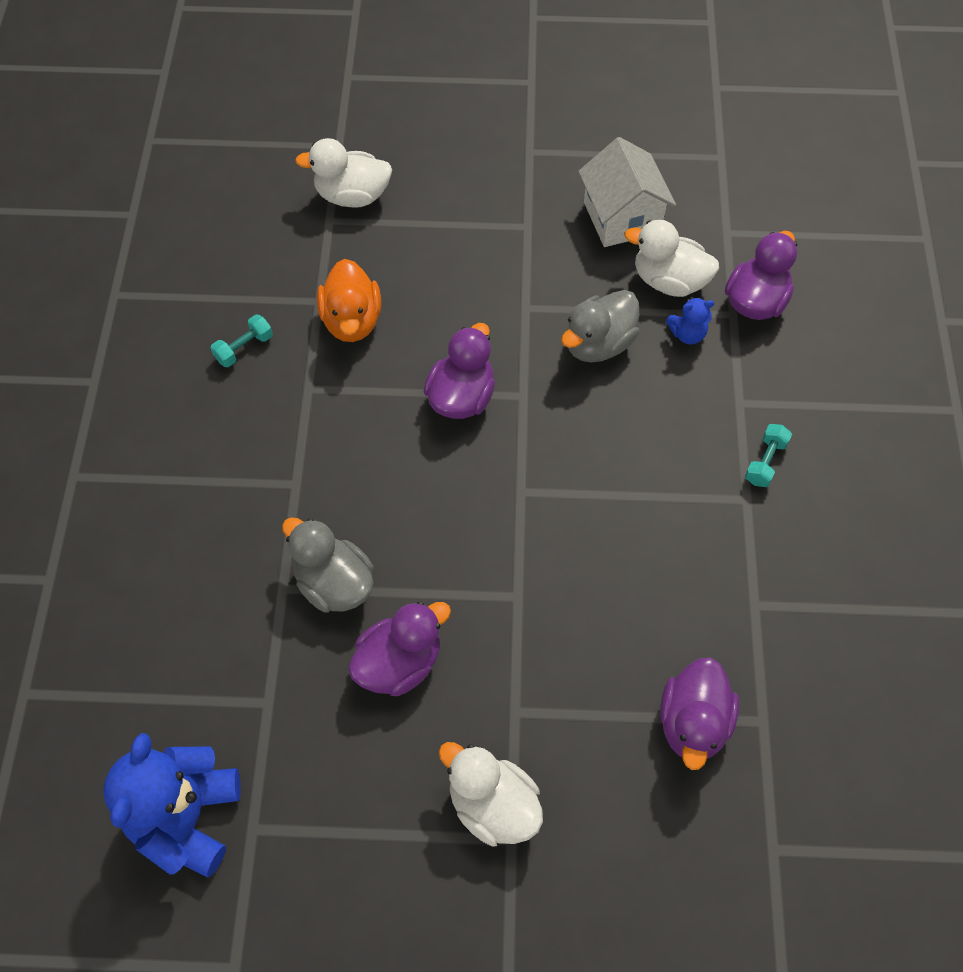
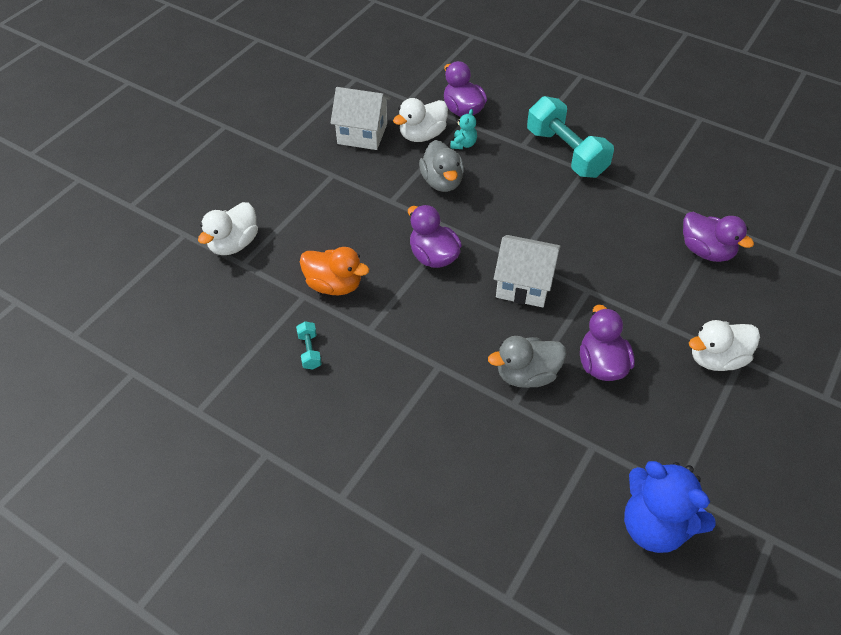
camera: 60 degrees left, 10 degrees down
blue teddy bear [666,297,714,344] -> turquoise teddy bear [450,109,477,149]
turquoise dumbbell [745,424,792,487] -> turquoise dumbbell [527,96,614,178], size x2.40
none -> white house [494,235,561,307]

